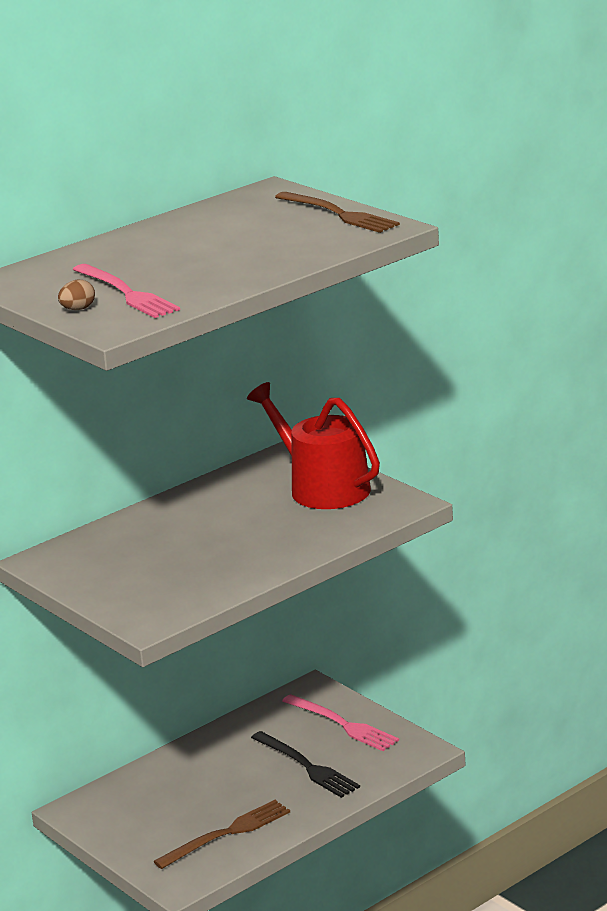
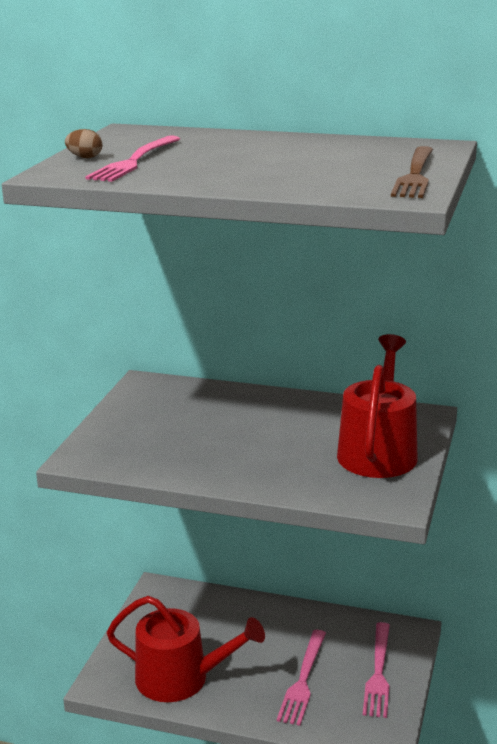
camera: 55 degrees right, 0 degrees up
brown fork [154,800,290,869] -> red watering can [107,596,265,702]
black fork [251,731,360,798] -> pink fork [277,630,326,726]

